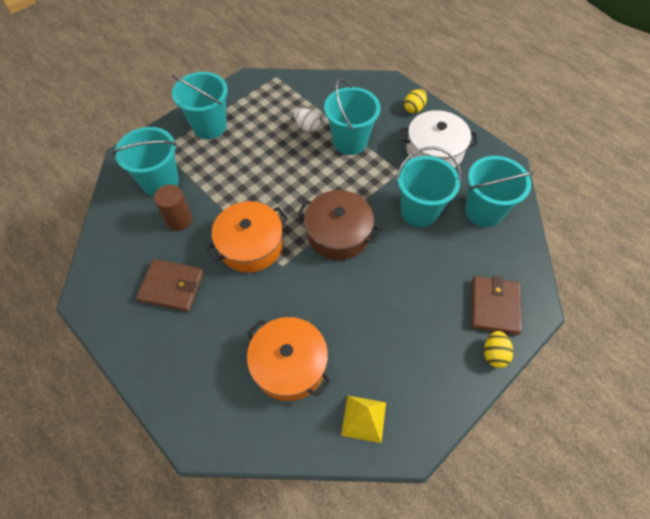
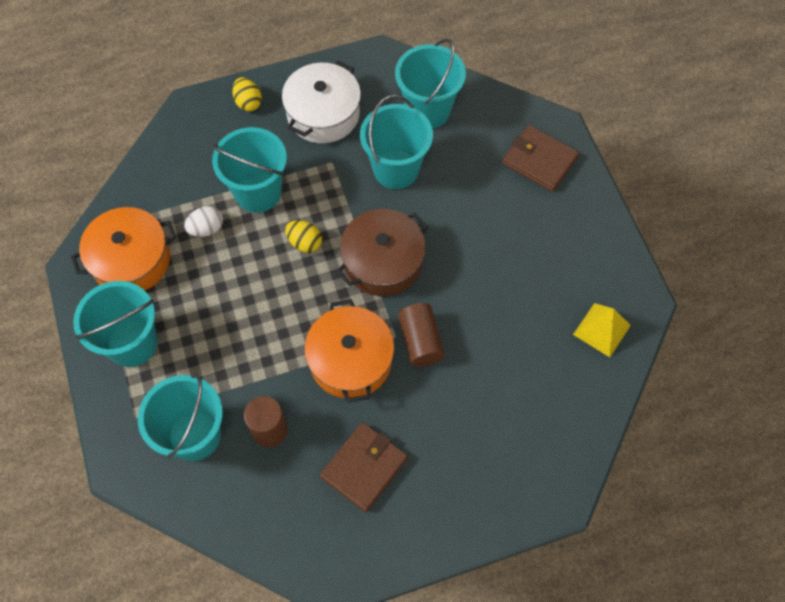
camera: 65 degrees left, 5 degrees up
orange pot [247,317,331,401] -> orange pot moved to [71,207,176,290]
yellow egg [484,331,513,368] -> yellow egg moved to [285,220,322,253]
none -> brown cylinder [398,303,445,367]

